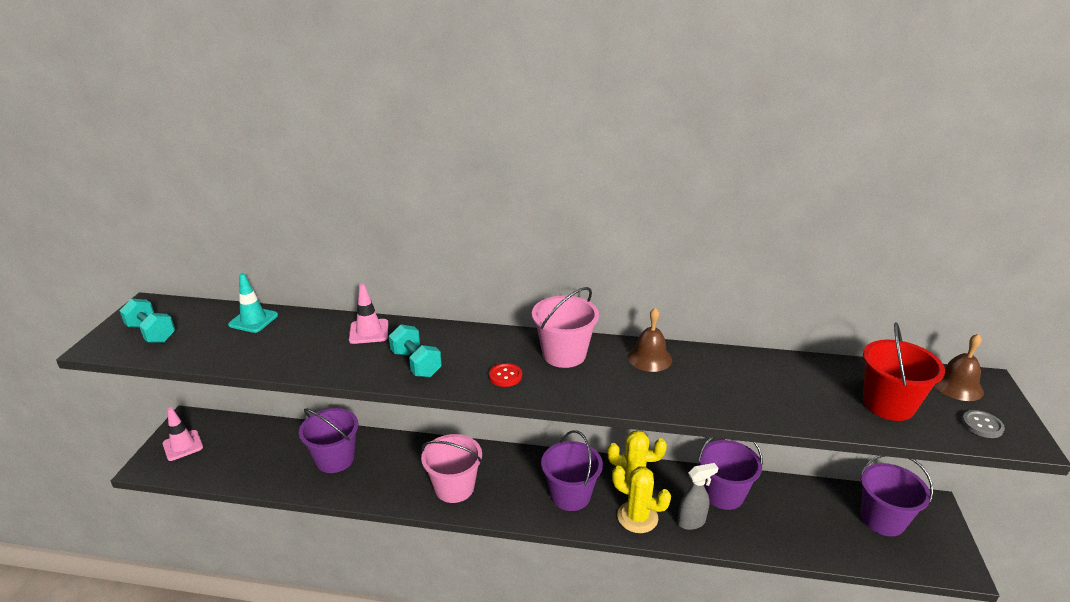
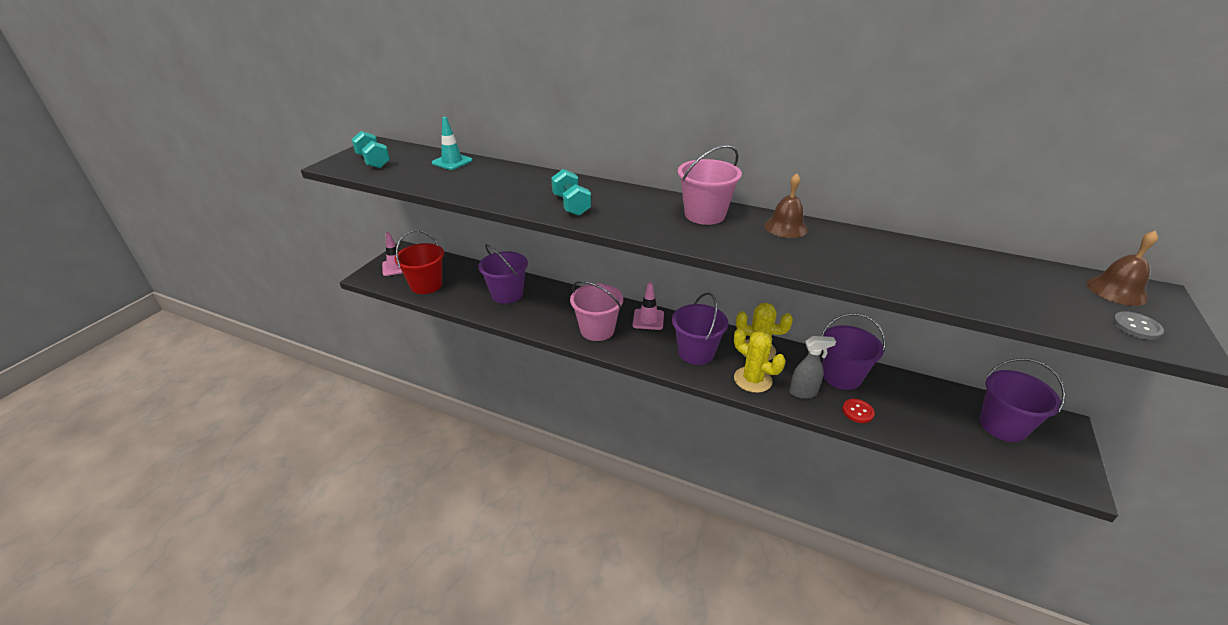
camera: 15 degrees right, 5 degrees up
pink traffic cone [349,284,388,344] -> pink traffic cone moved to [633,282,664,330]
red button [489,363,522,387] -> red button moved to [842,399,875,423]
red bucket [863,322,945,421] -> red bucket moved to [395,230,444,294]

